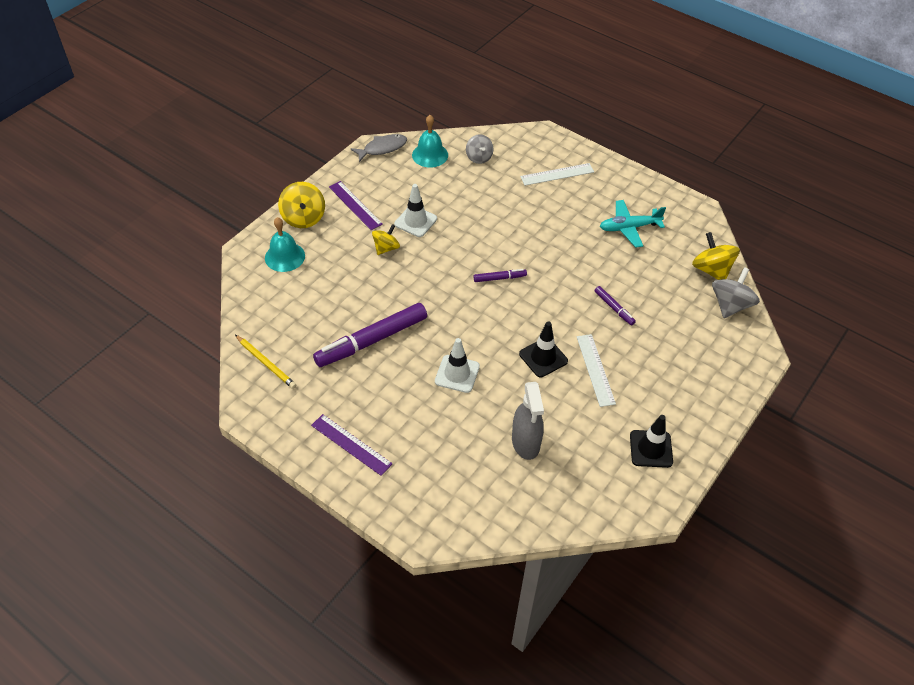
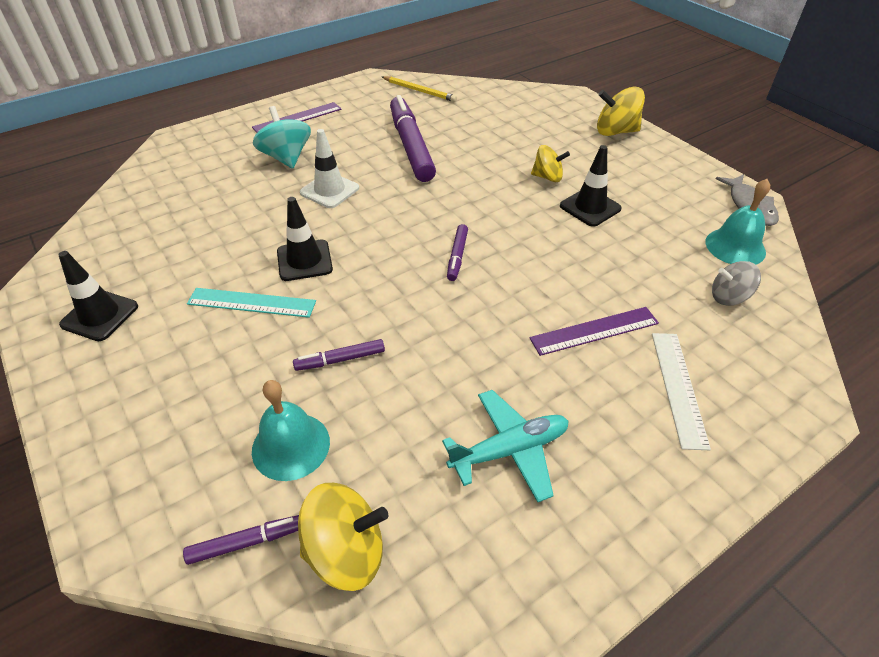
camera: 110 degrees right, 5 degrees down
yellow pencil [235,335,296,389] -> yellow pencil turned 120 degrees counterclockwise [382,76,457,102]
turquoise bell [265,217,305,272] -> turquoise bell moved to [252,380,330,481]
purple ruler [329,181,383,230] -> purple ruler moved to [530,307,659,356]
yellow spinning top [372,224,400,255] -> yellow spinning top turned 45 degrees counterclockwise [531,145,570,182]
white traffic cone [394,184,437,237] -> black traffic cone [560,145,622,227]
grey spray bottle [512,382,544,460] -> none
white ruler [577,334,616,407] -> turquoise ruler [187,288,316,318]
turquoise plane [600,200,666,248] -> turquoise plane turned 60 degrees clockwise [442,390,568,502]
grey spinning top [712,267,760,318] -> purple marker [183,515,299,565]
none -> turquoise spinning top [253,106,311,169]

